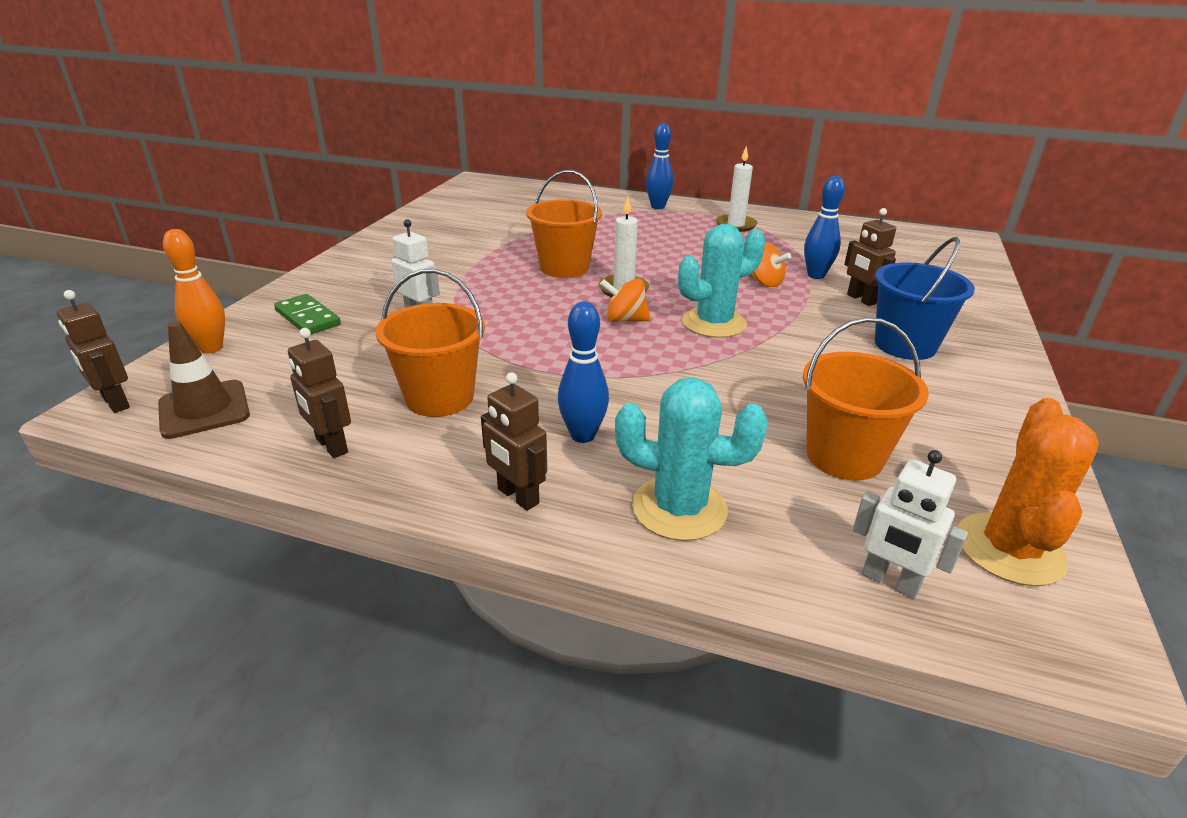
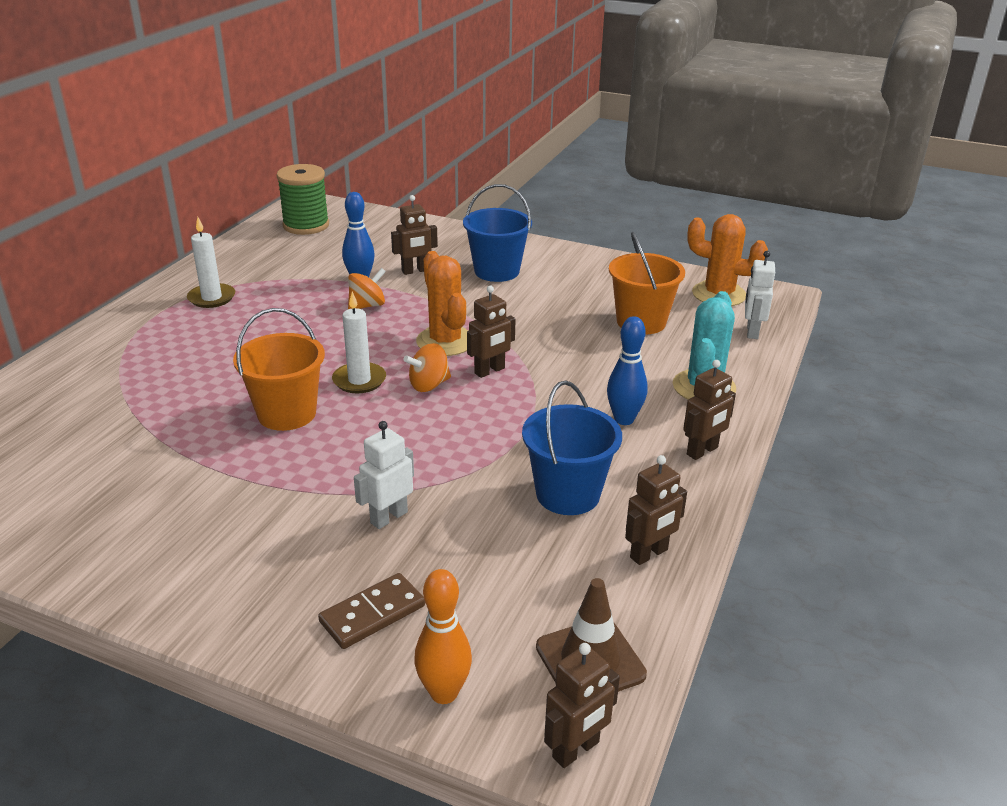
camera: 85 degrees left, 0 degrees up
green domino [274,294,341,334] -> brown domino [318,573,425,649]
orange bucket [375,269,485,417] -> blue bucket [522,381,622,515]
orange spinning top [600,279,651,322] -> orange spinning top turned 45 degrees clockwise [403,343,451,392]
blue bowling pin [646,123,674,209] -> none
turquoise cactus [678,224,765,338] -> orange cactus [416,251,469,356]
white robot [853,450,968,599] -> white robot turned 150 degrees clockwise [745,251,775,339]
none -> green spool [276,164,329,235]
none -> brown robot [467,286,515,378]

